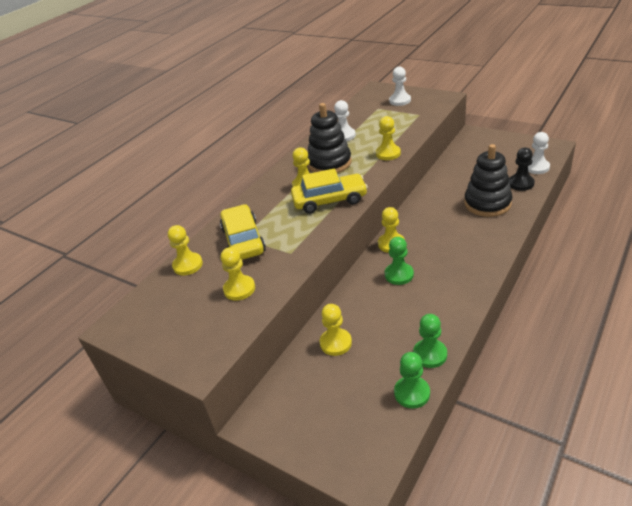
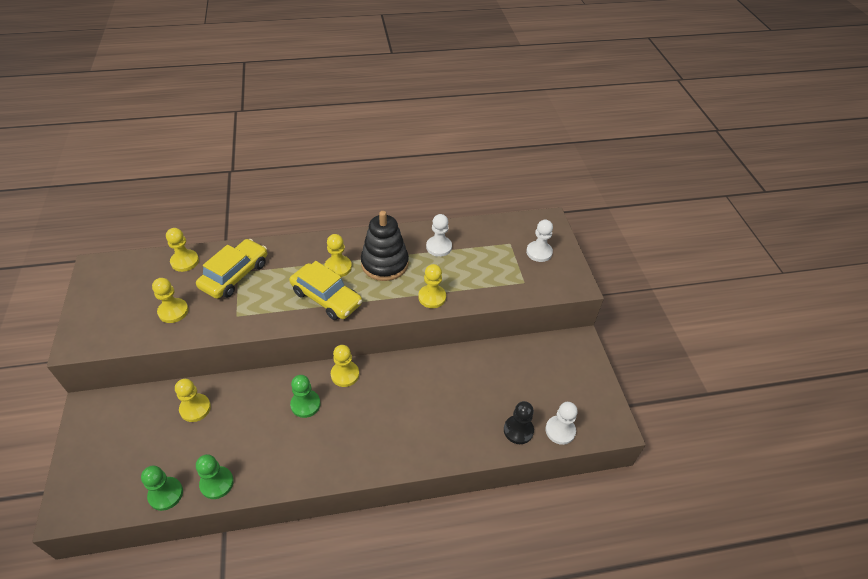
camera: 40 degrees right, 10 degrees up
black stacking toy [464,144,512,217] -> none

